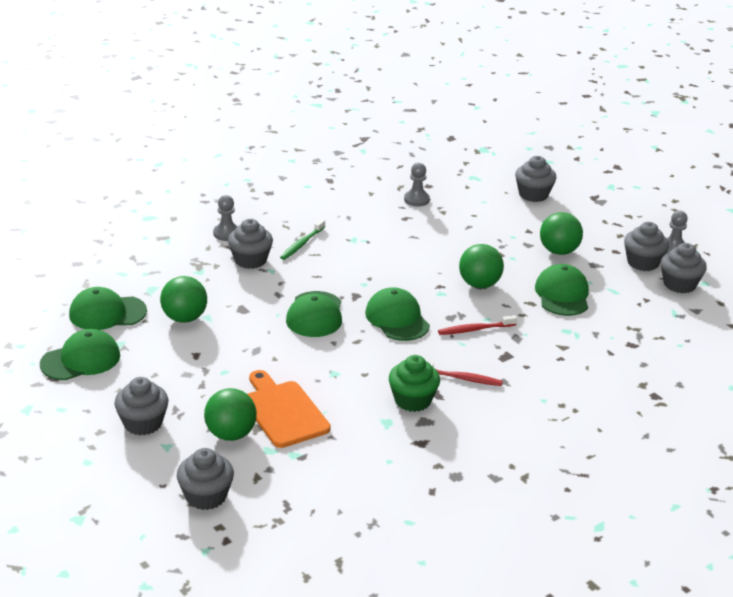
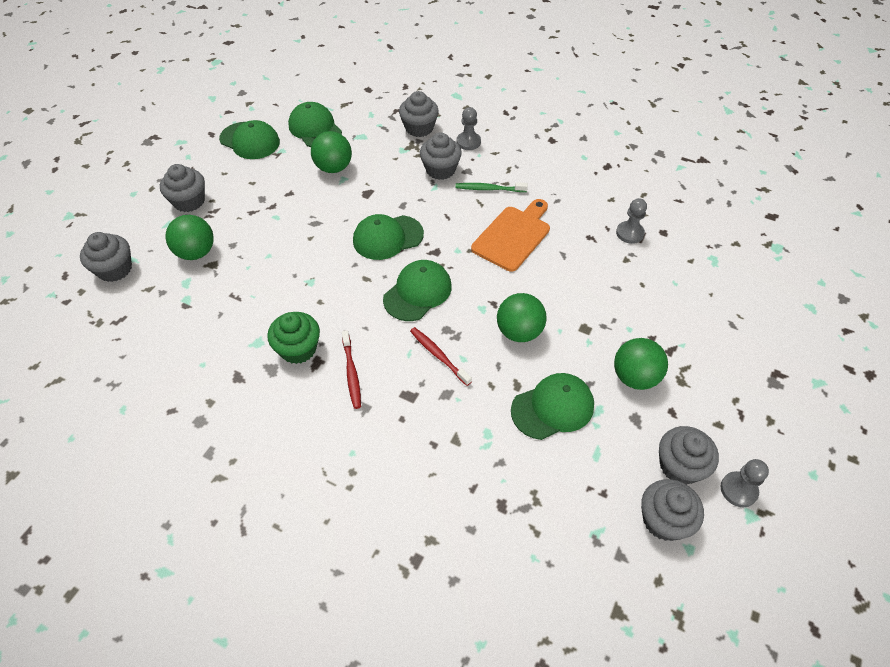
camera: 65 degrees right, 20 degrees up
orange cutting board [248,370,331,448] -> orange cutting board moved to [471,199,550,272]
grey cupcake [515,156,556,202] -> grey cupcake moved to [399,91,439,137]

